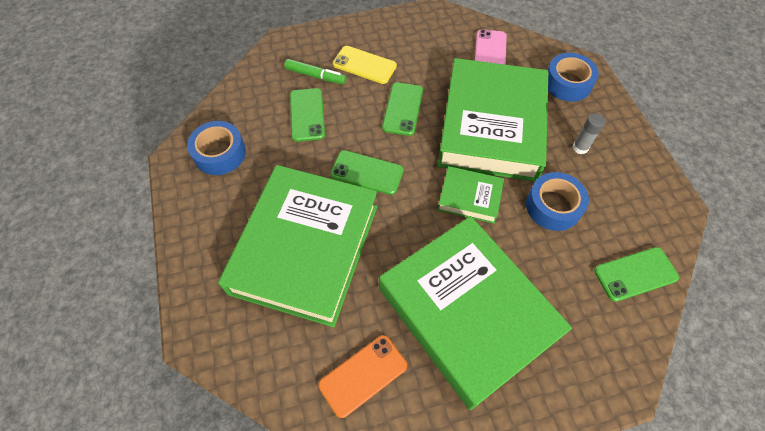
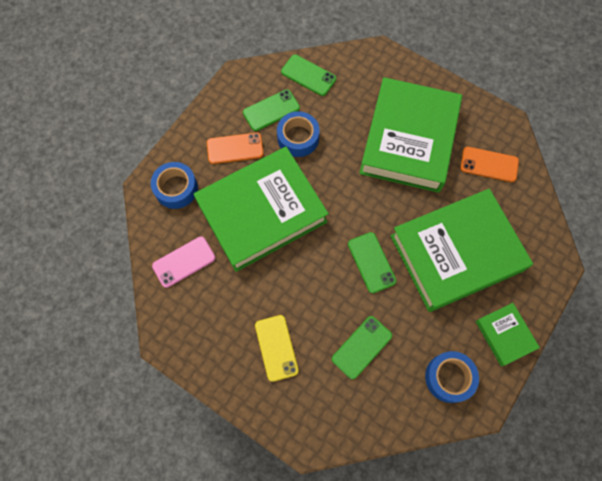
camera: 130 degrees left, 10 degrees up
green marker [284,59,346,84] -> none
green phone [382,82,423,136] -> green phone moved to [243,89,300,131]
green book [438,166,504,224] -> green book moved to [476,303,540,366]
grey glue stick [572,113,606,154] -> orange phone [207,132,264,164]

